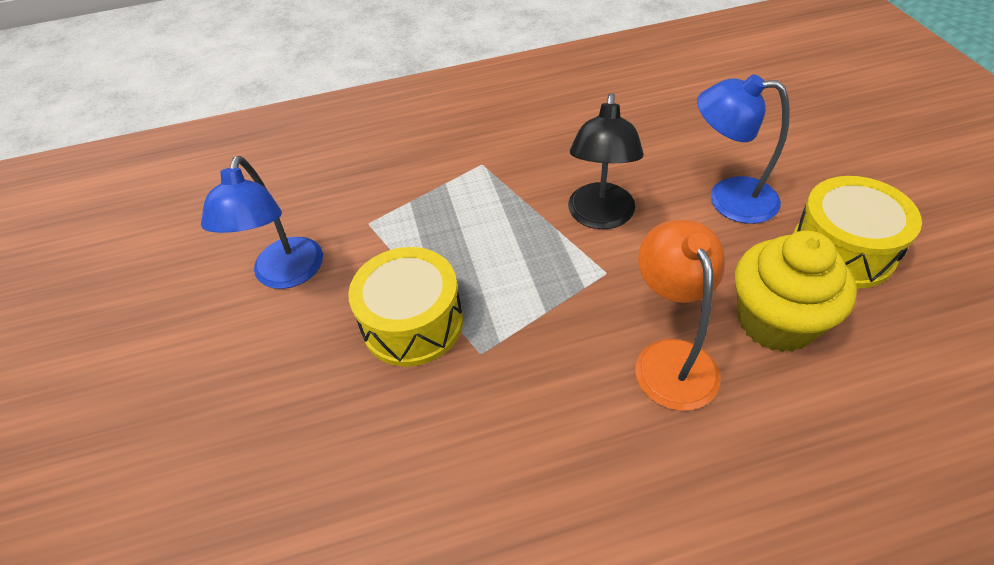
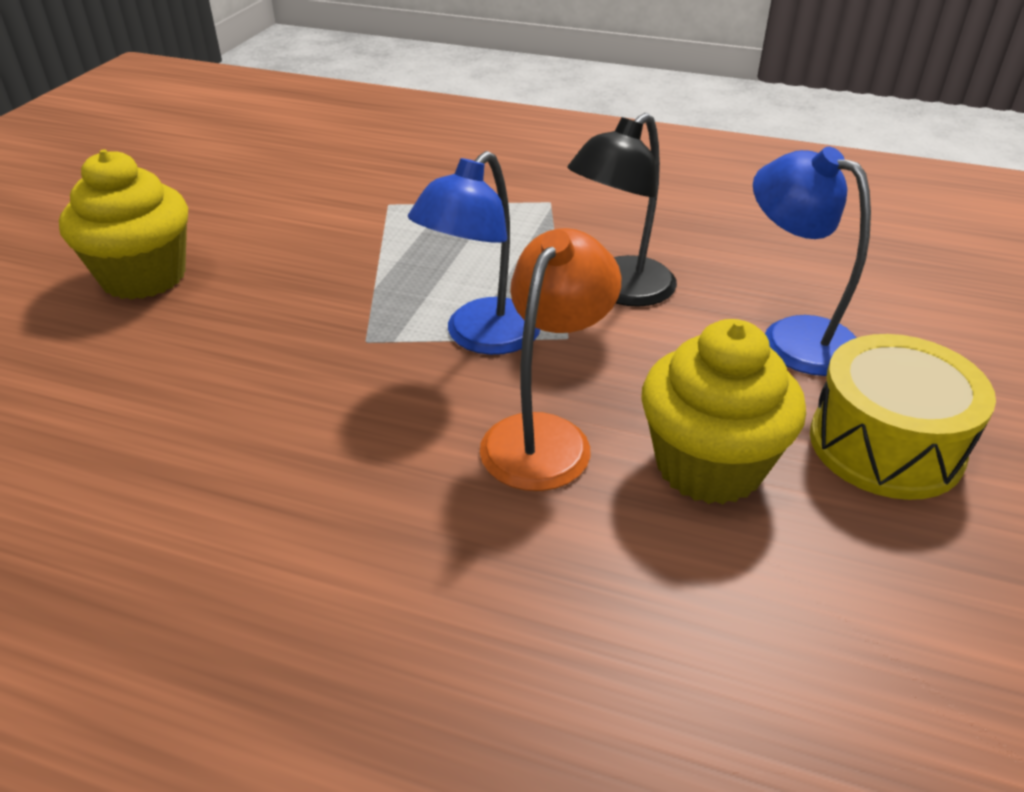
camera: 30 degrees right, 10 degrees down
blue lamp [201,156,323,289] -> blue lamp moved to [408,151,541,355]
yellow drum [348,247,463,367] -> none
none -> yellow cupcake [59,149,188,300]

